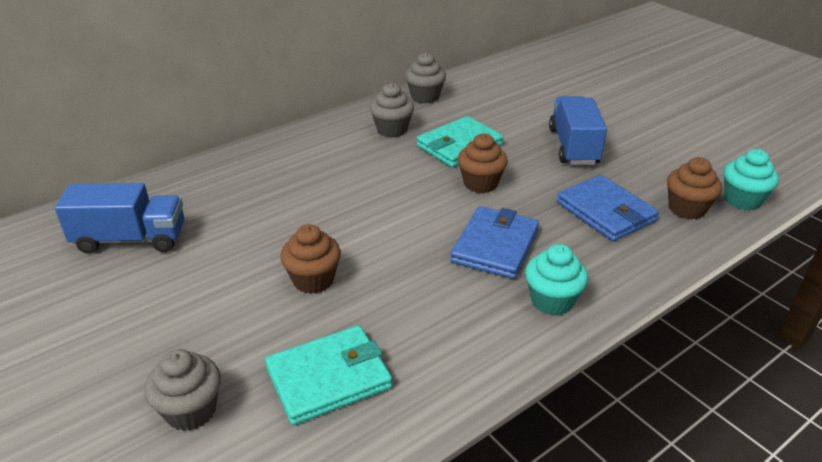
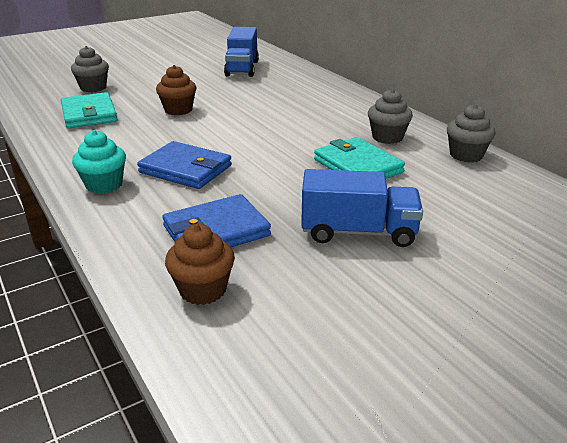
camera: 95 degrees right, 5 degrees down
brown cupcake [458,133,508,193] -> none
turquoise cupcake [723,149,779,210] -> none

